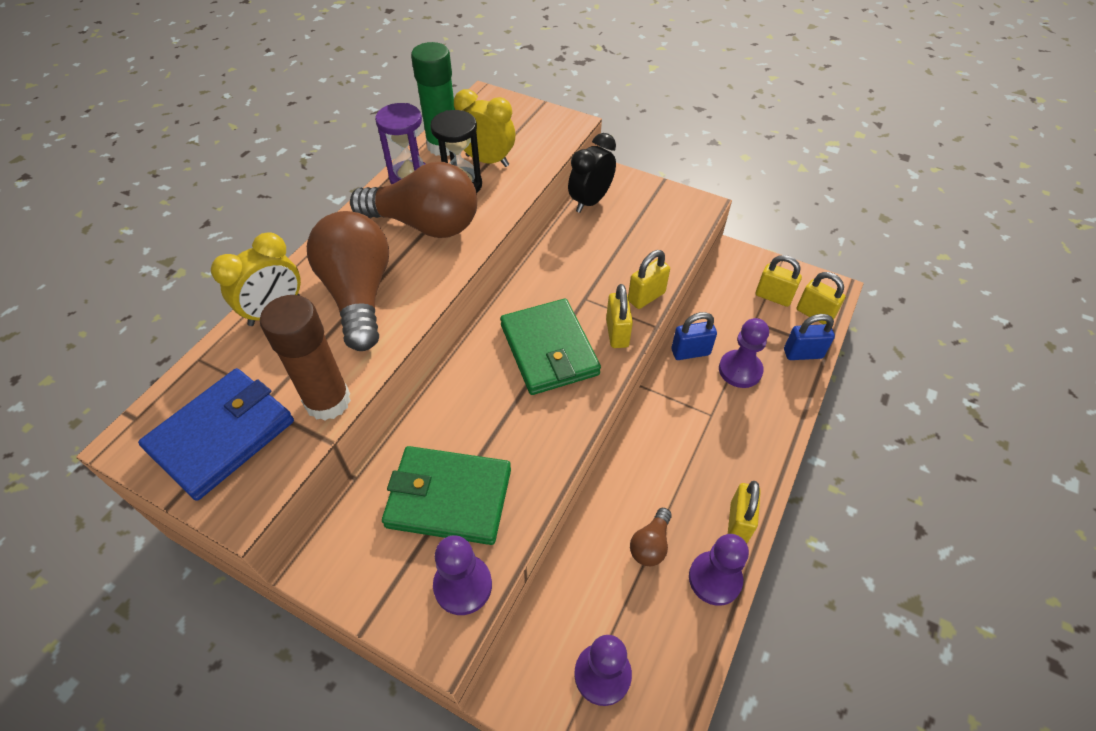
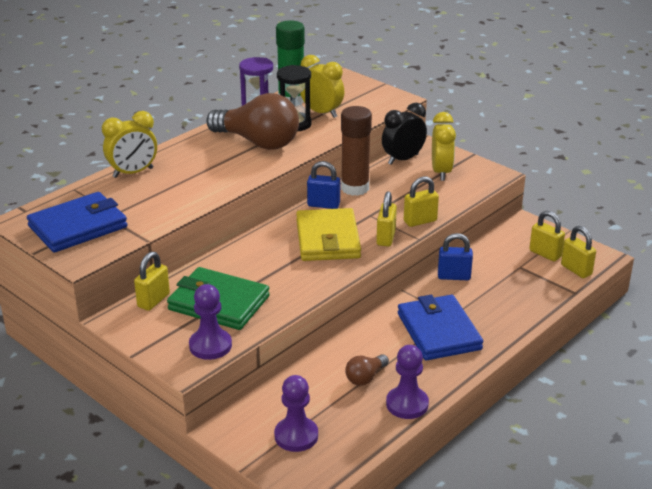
camera: 15 degrees right, 20 degrees down
brown glue stick [260,295,351,421] -> brown glue stick moved to [341,106,372,196]
brown light bulb [307,211,389,351] -> none
green wallet [500,299,601,395] -> yellow wallet [296,208,361,261]
purple pawn [719,318,769,388] -> none
yellow padlock [728,481,761,543] -> yellow padlock moved to [134,252,170,311]
blue padlock [784,314,835,360] -> blue padlock moved to [307,161,340,209]
none -> blue wallet [398,295,483,360]
none -> yellow clock [432,112,456,181]

